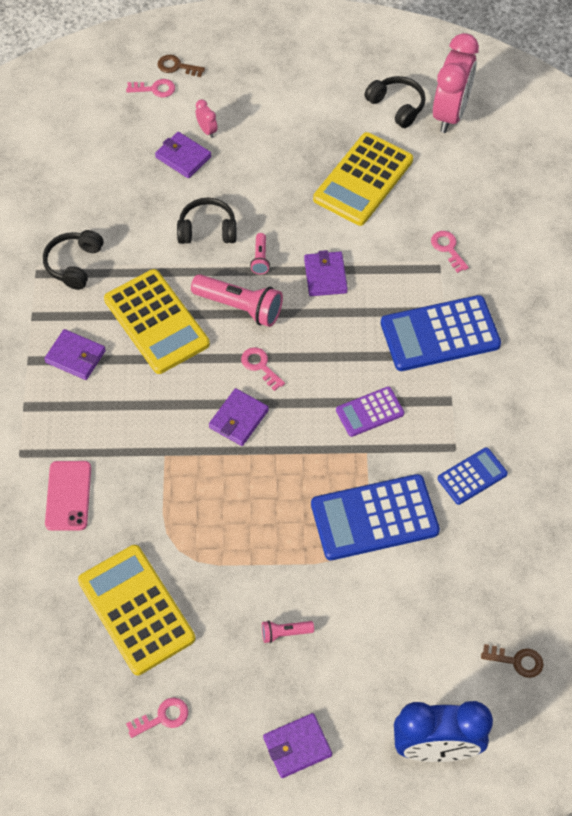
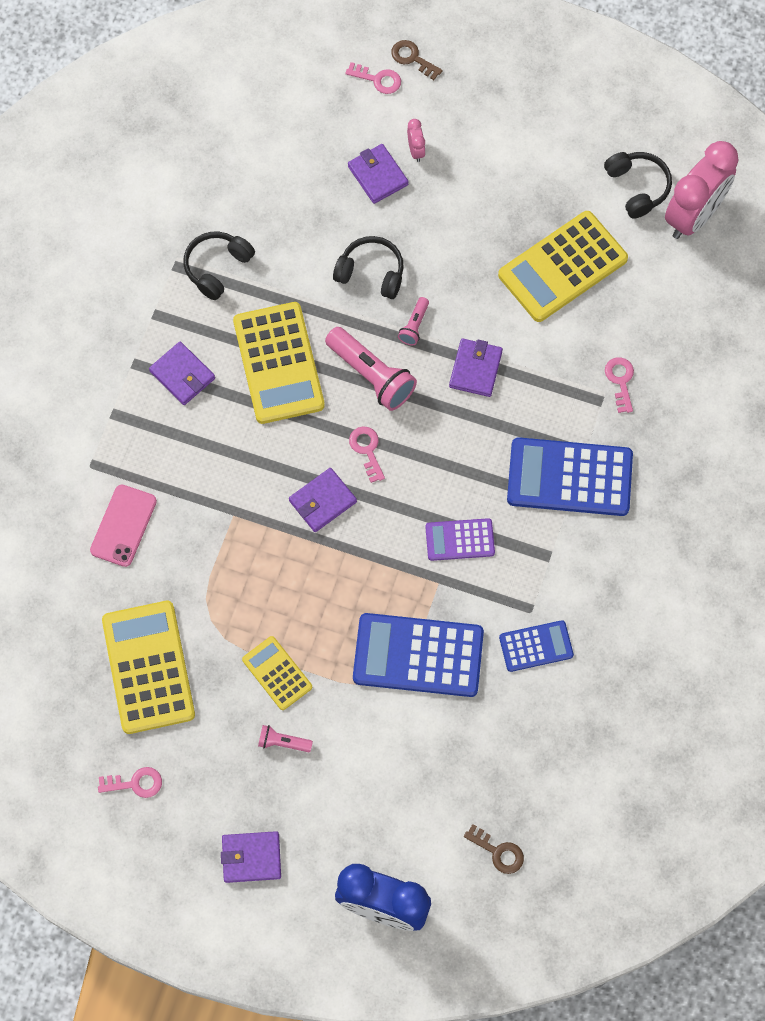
camera: 20 degrees right, 10 degrees up
none -> yellow calculator [242,636,312,710]

